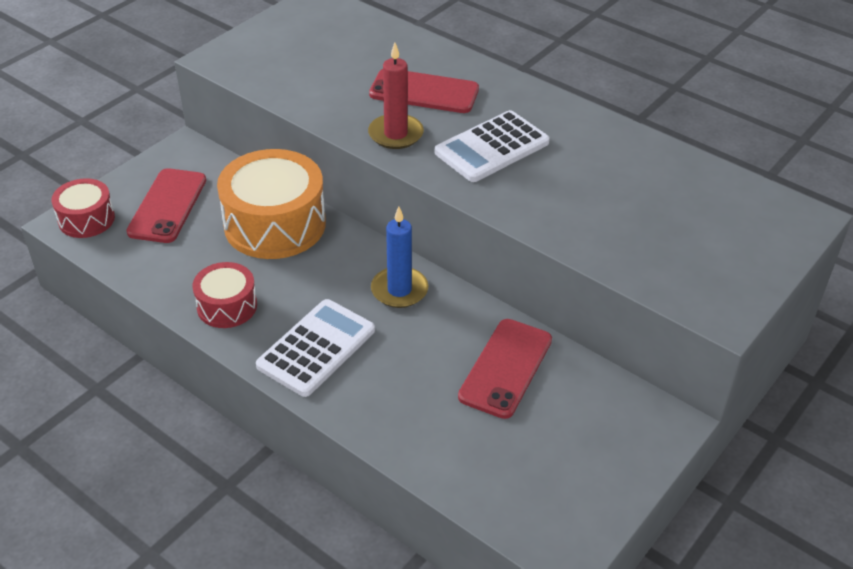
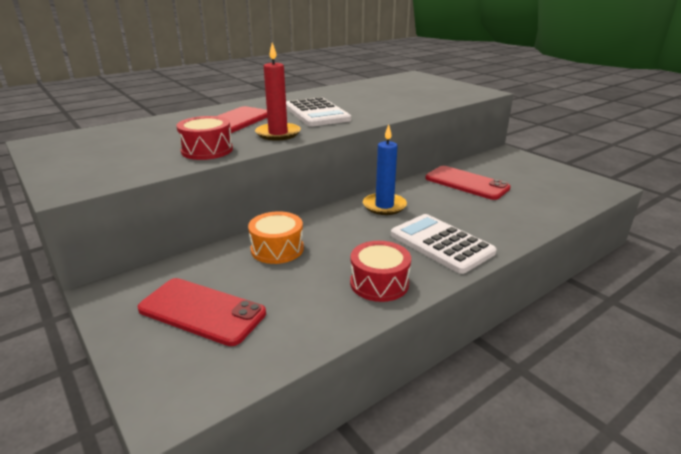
camera: 75 degrees left, 15 degrees down
red drum [51,178,115,238] -> red drum moved to [176,116,233,160]
orange drum [217,149,326,259] -> orange drum [248,211,304,264], size x0.55

